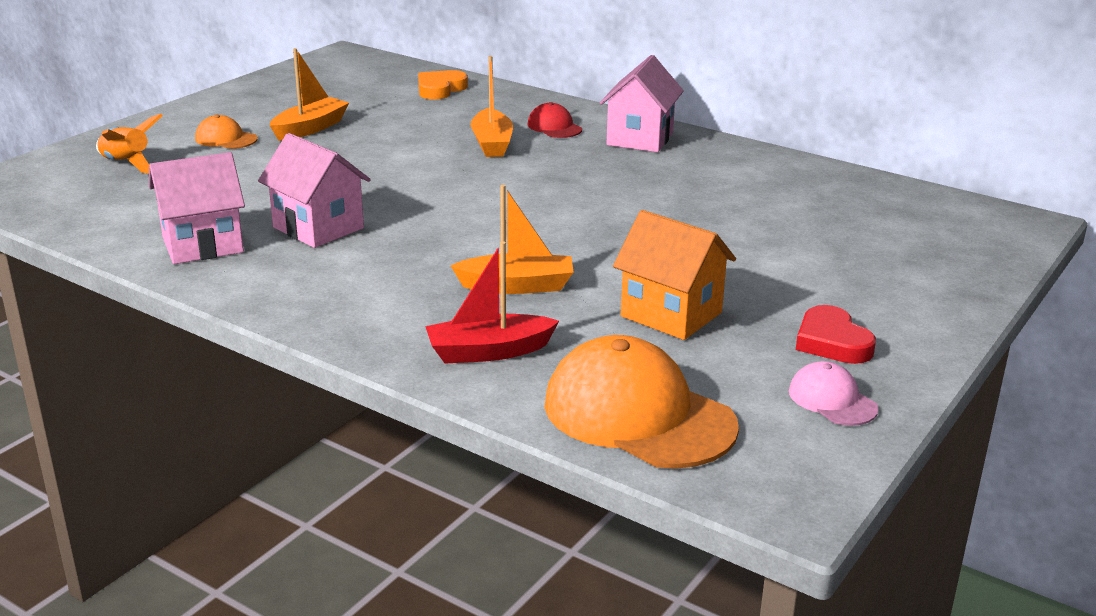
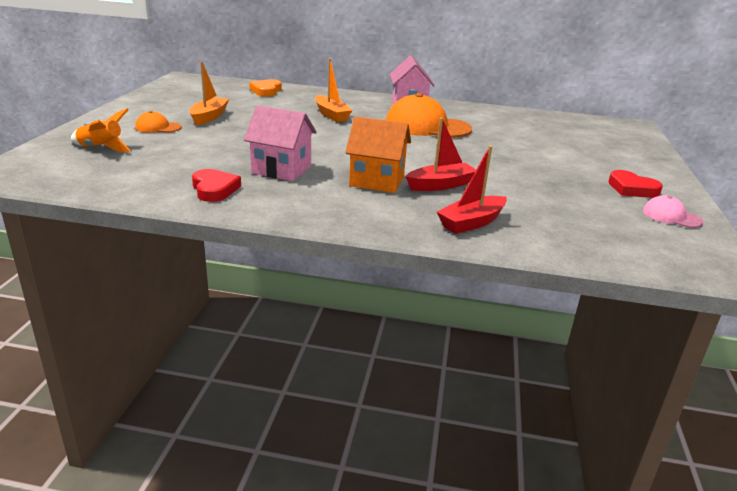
camera: 25 degrees left, 0 degrees up
pink house [149,152,245,264] -> red heart [192,169,241,202]
orange boat [451,185,574,294] -> red boat [406,118,476,191]
red cap [527,102,582,138] -> none
orange cap [545,335,739,469] -> orange cap moved to [386,93,472,138]
orange house [613,210,736,340] -> orange house moved to [345,117,411,193]

